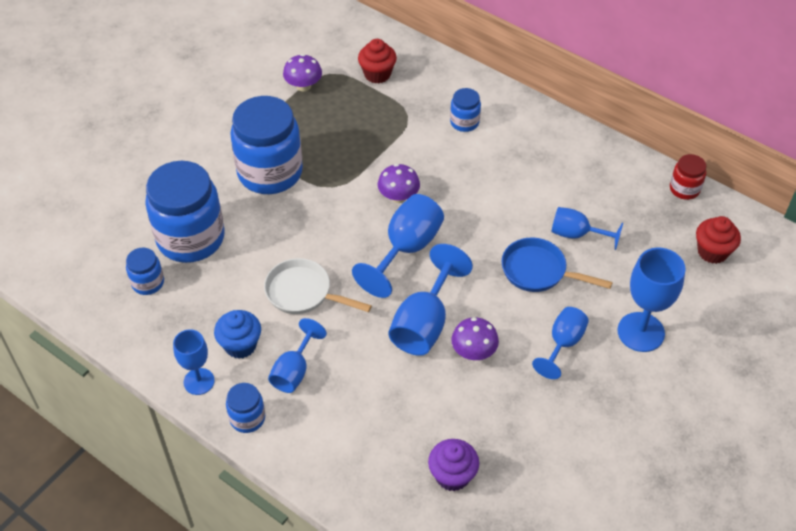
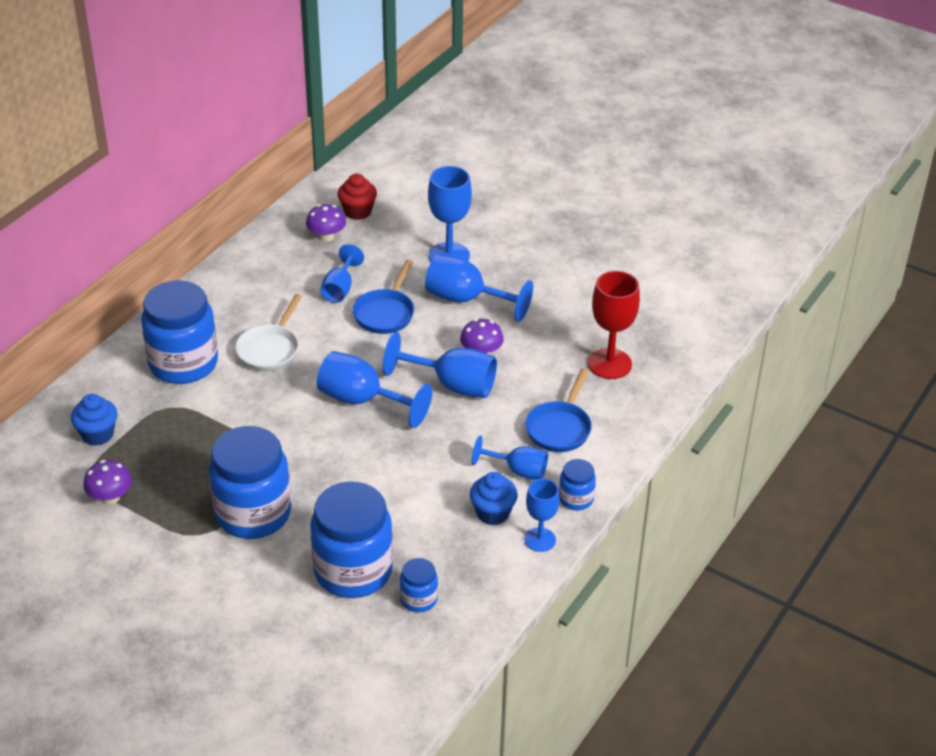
camera: 95 degrees left, 10 degrees down
white pan [264,258,372,314] -> white pan moved to [235,294,302,371]
red cupcake [358,39,397,84] -> blue cupcake [71,394,118,446]
purple mushroom [378,164,420,203] -> purple mushroom moved to [306,204,346,242]
purple cupcake [428,439,479,491] -> red goblet [588,271,640,379]
blue jar [450,88,481,132] -> blue jar [141,280,218,384], size x2.15
blue goblet [532,307,589,379] -> blue goblet [425,254,533,322], size x1.57
red jar [670,154,706,200] -> none
none -> blue pan [525,368,592,452]

